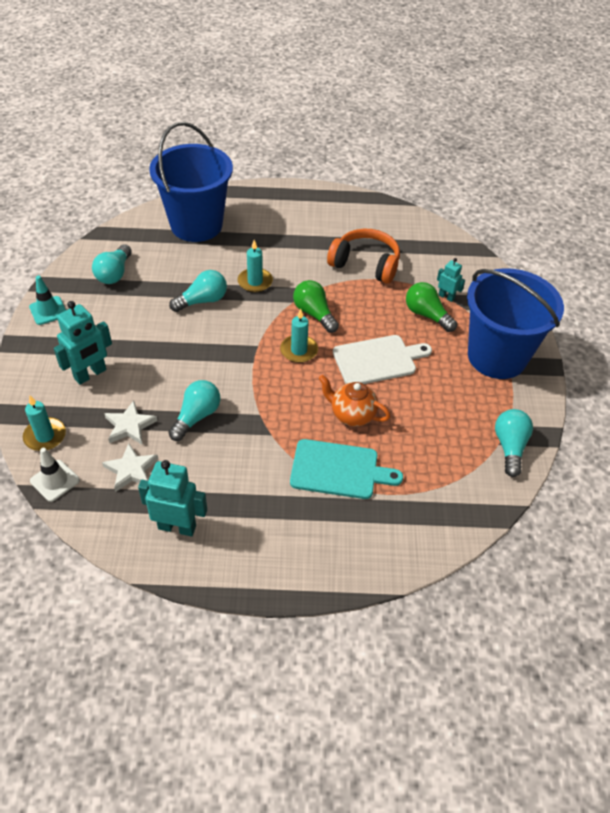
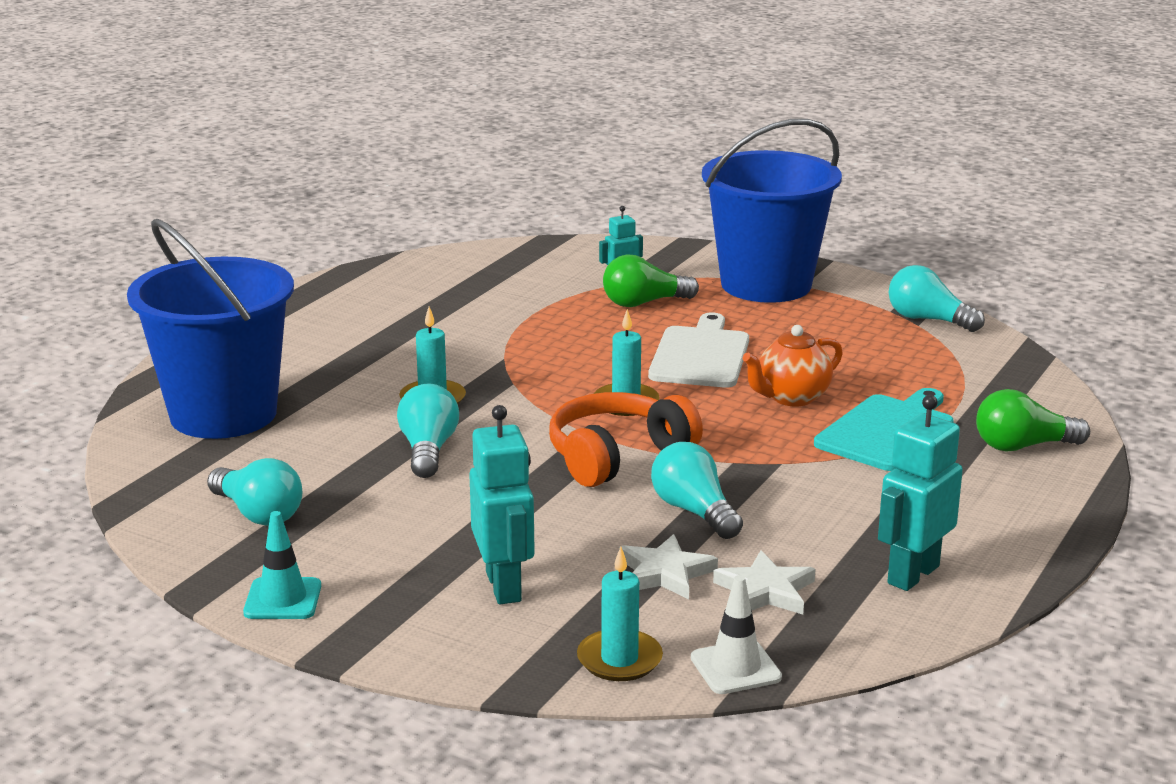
camera: 60 degrees left, 25 degrees down
green light bulb [293,280,339,333] -> green light bulb moved to [976,389,1090,452]
orange headphones [327,229,400,284] -> orange headphones moved to [549,392,703,487]

